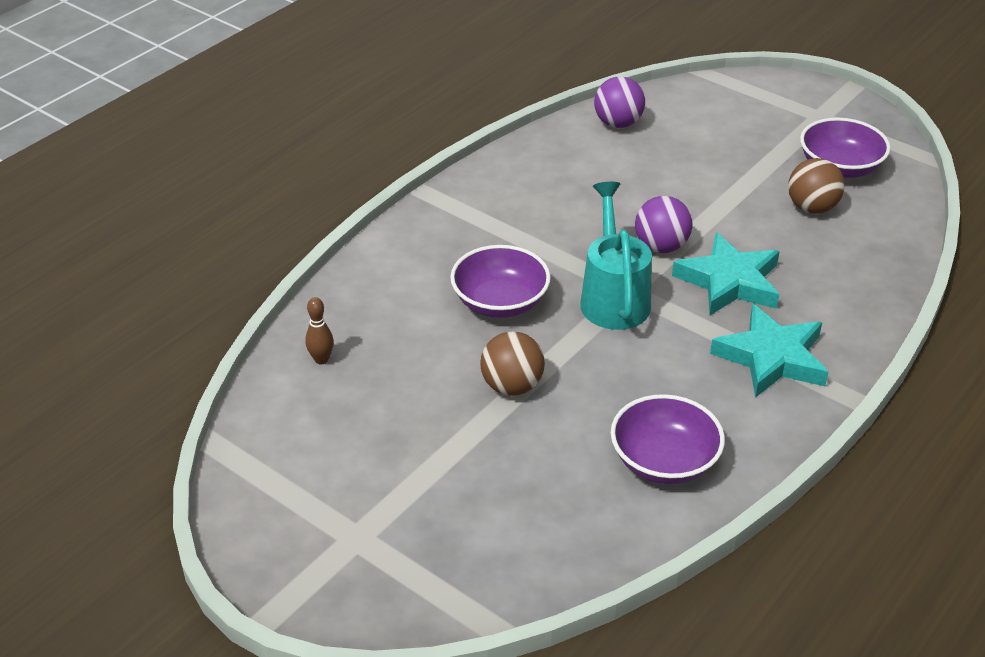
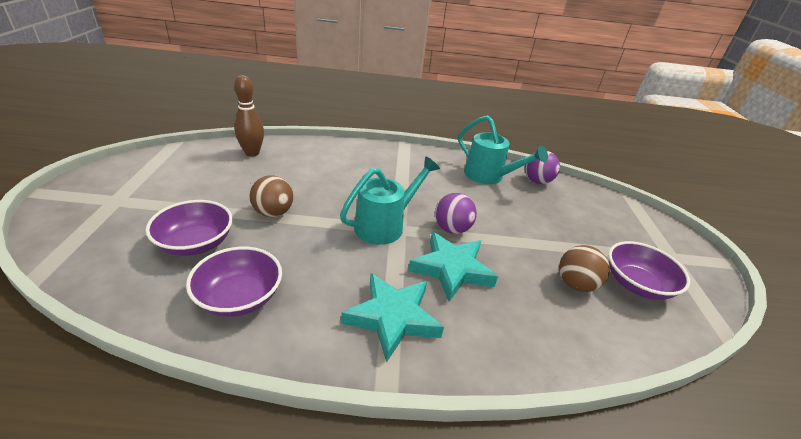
camera: 50 degrees right, 5 degrees down
brown bowling pin [305,297,334,365] -> brown bowling pin [234,75,264,157], size x1.79
purple bowl [450,245,551,318] -> purple bowl moved to [146,200,233,256]
none -> turquoise watering can [458,115,548,184]

